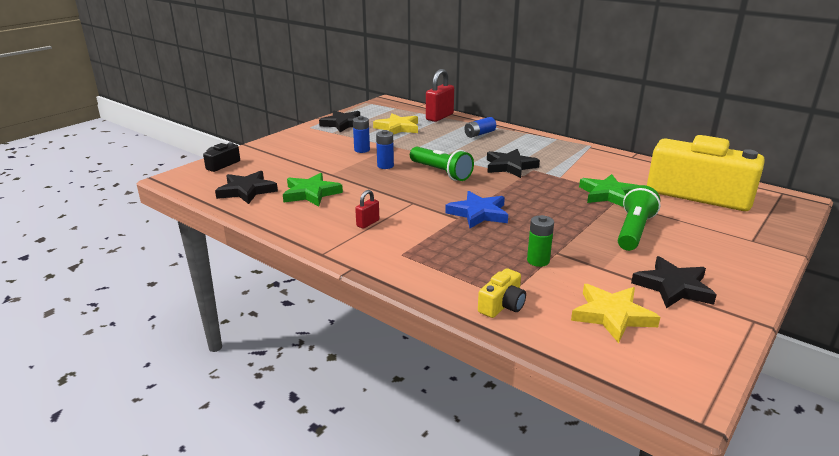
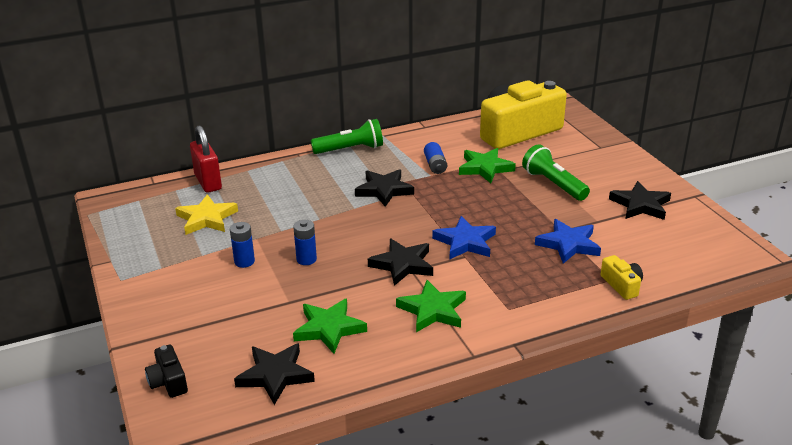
camera: 60 degrees left, 5 degrees up
black star [319,110,360,132] -> black star moved to [368,238,433,286]
red padlock [355,190,379,229] -> green star [396,280,466,332]
green flashlight [410,147,474,181] -> green flashlight moved to [311,119,383,154]
blue battery [464,117,496,138] -> blue battery moved to [424,142,447,174]
green battery [527,215,554,267] -> blue star [535,219,601,264]
yellow star [571,284,660,343] -> none

